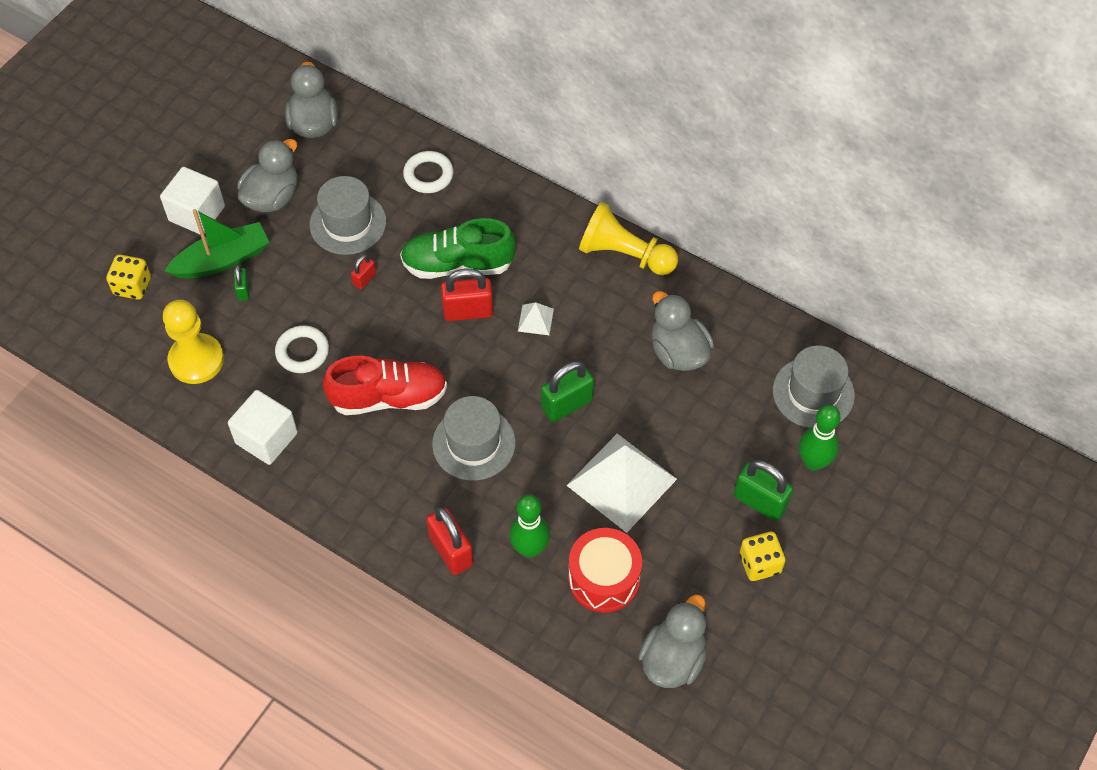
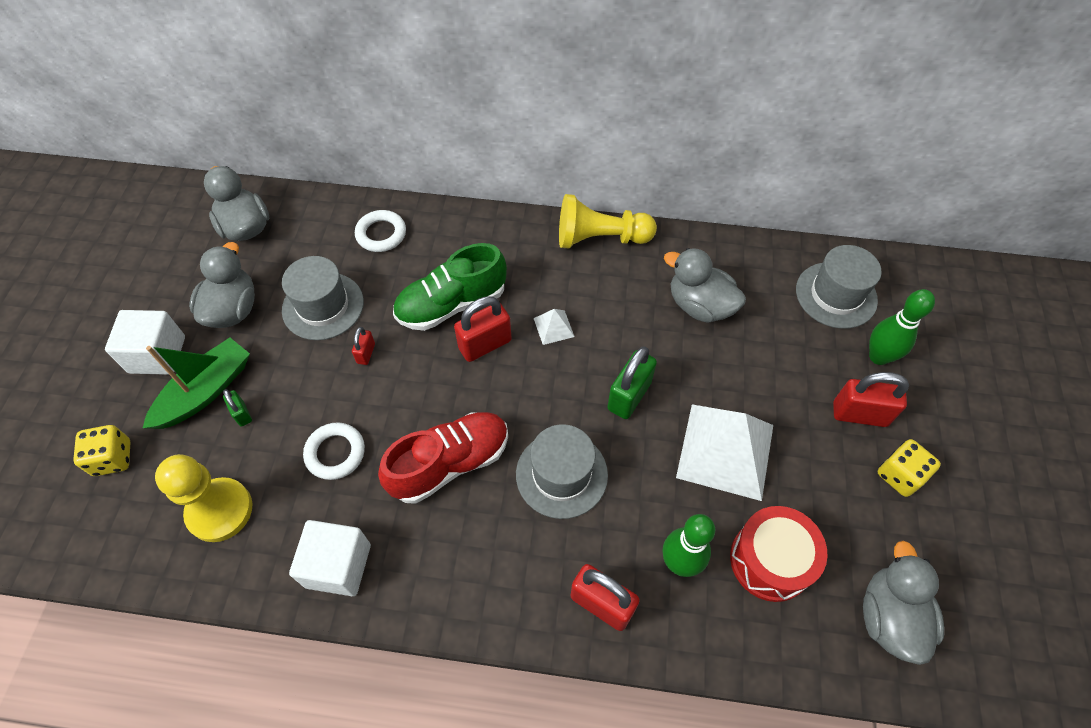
camera: 25 degrees left, 0 degrees up
green padlock [734,460,793,521] -> red padlock [833,372,909,427]

